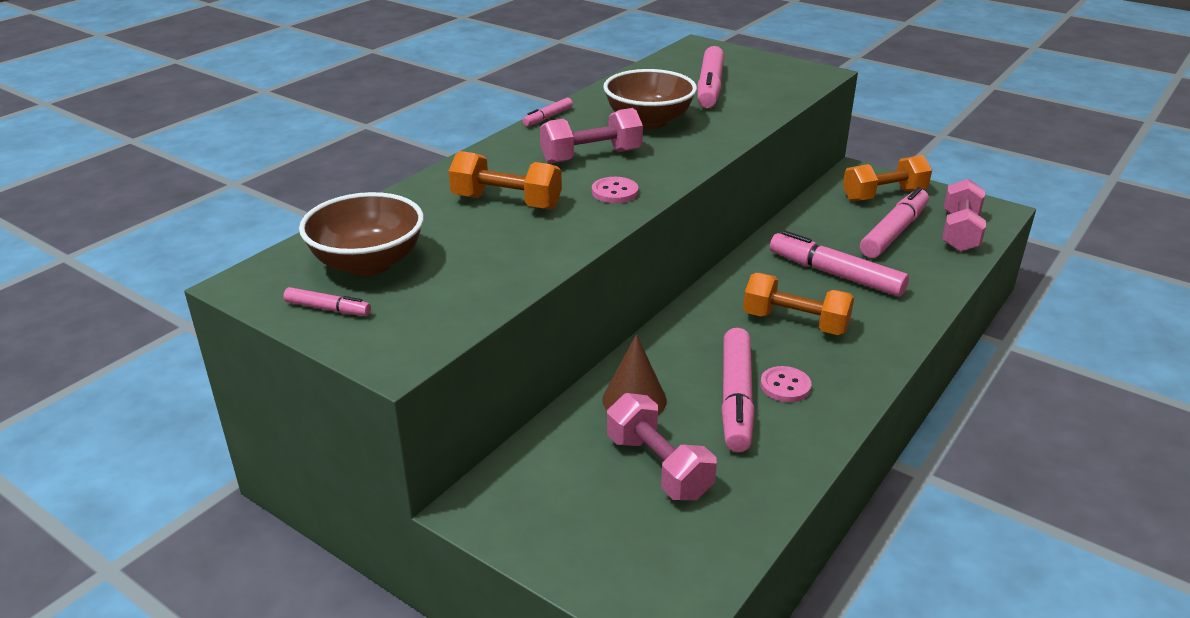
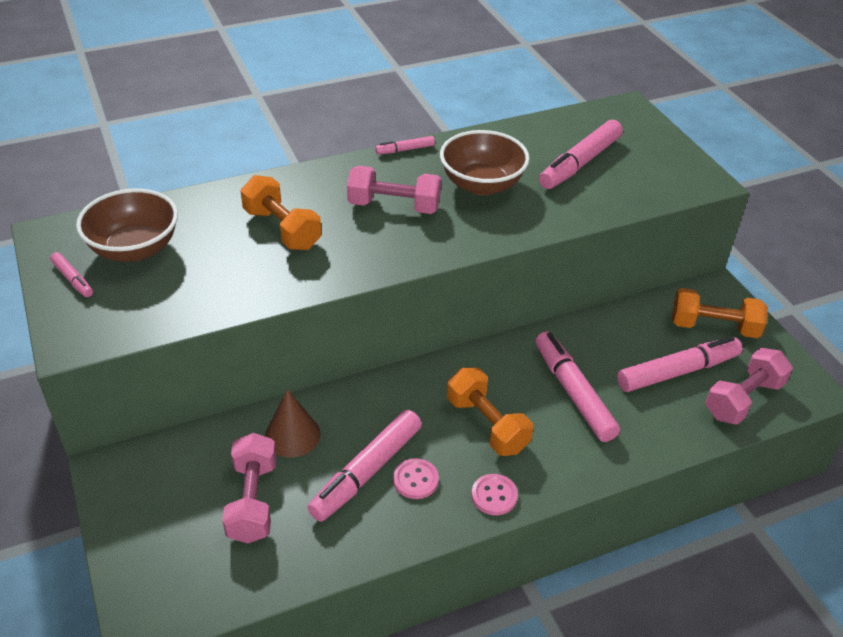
camera: 30 degrees right, 10 degrees up
pink button [592,177,638,203] -> pink button moved to [471,474,518,515]

